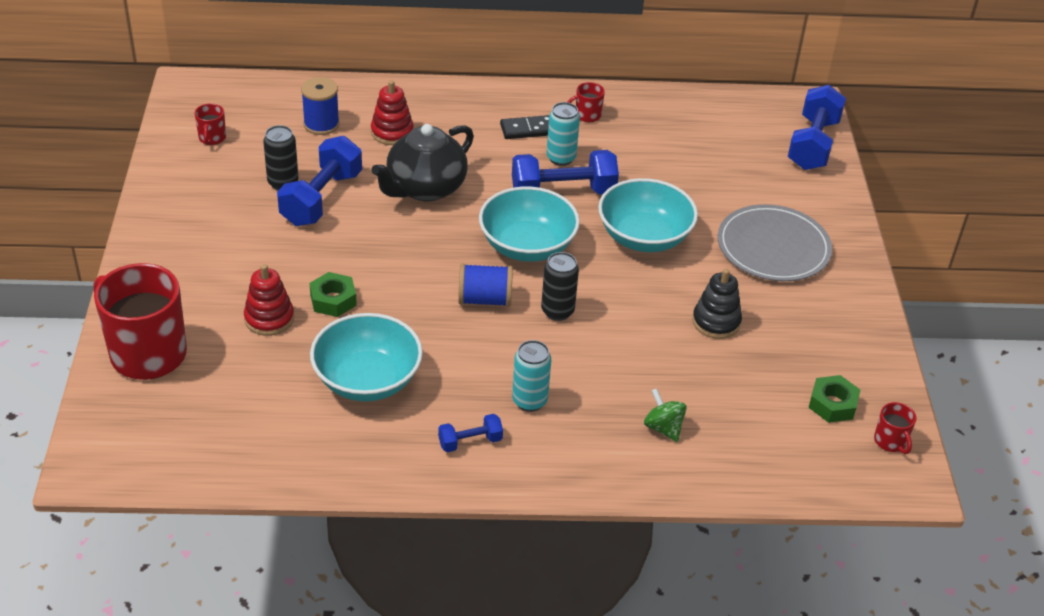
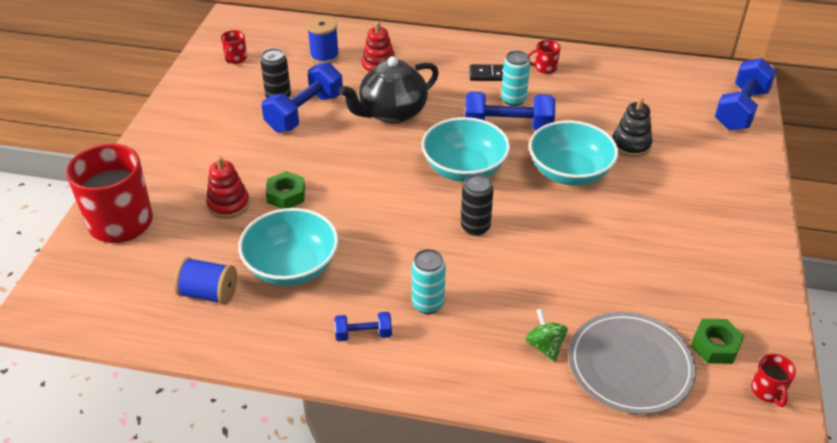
camera: 15 degrees right, 0 degrees up
blue spool [458,264,513,307] -> blue spool moved to [174,257,237,305]
black stacking toy [692,269,742,339] -> black stacking toy moved to [613,98,653,157]
grey plate [718,204,832,281] -> grey plate moved to [569,312,696,414]

